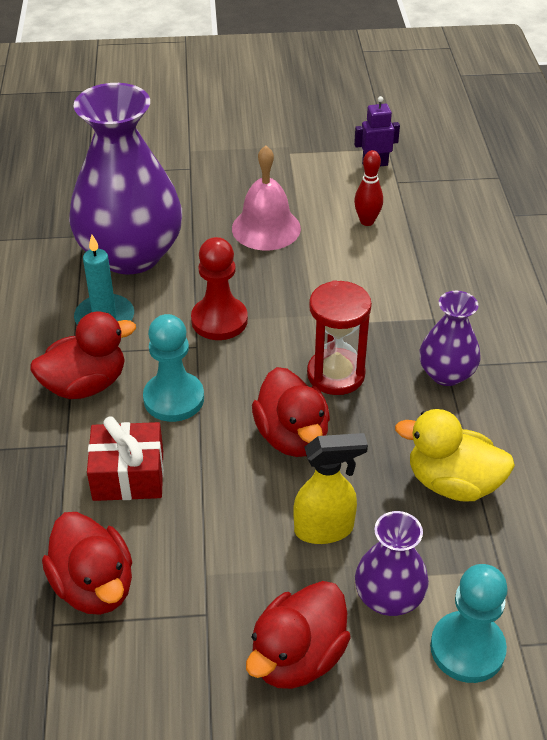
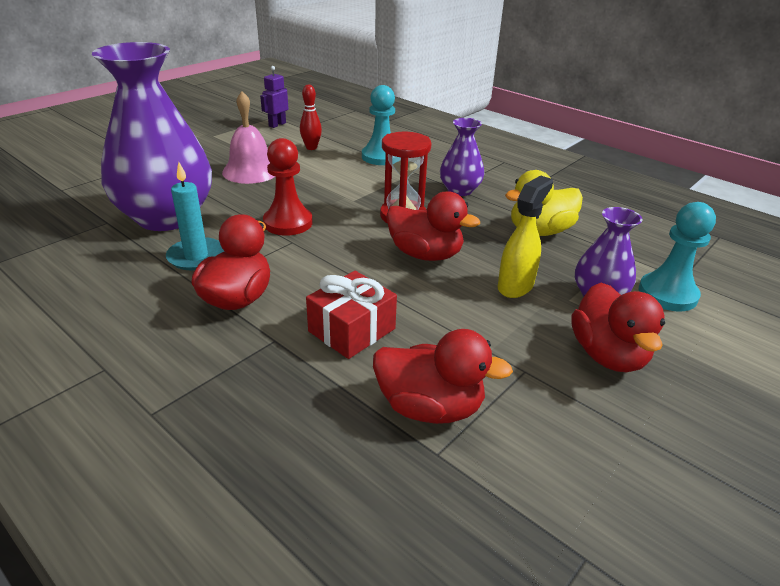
camera: 45 degrees left, 10 degrees down
turquoise pawn [143,314,204,422] -> turquoise pawn moved to [362,85,395,165]

